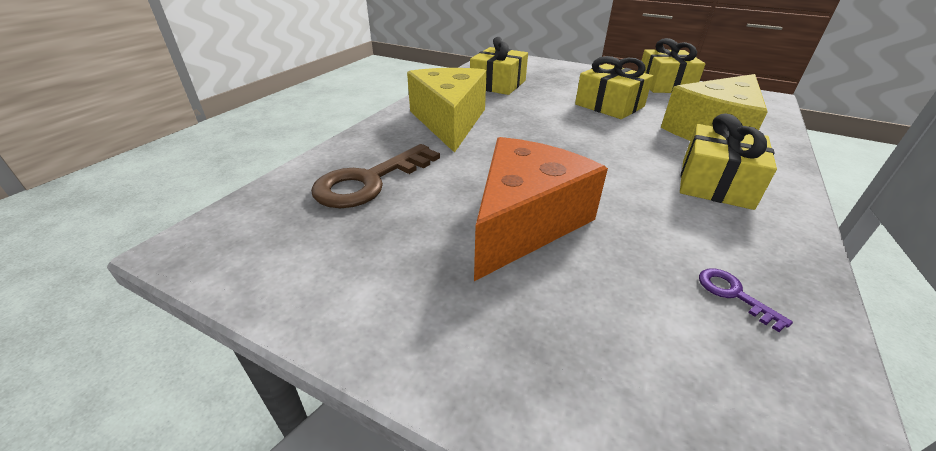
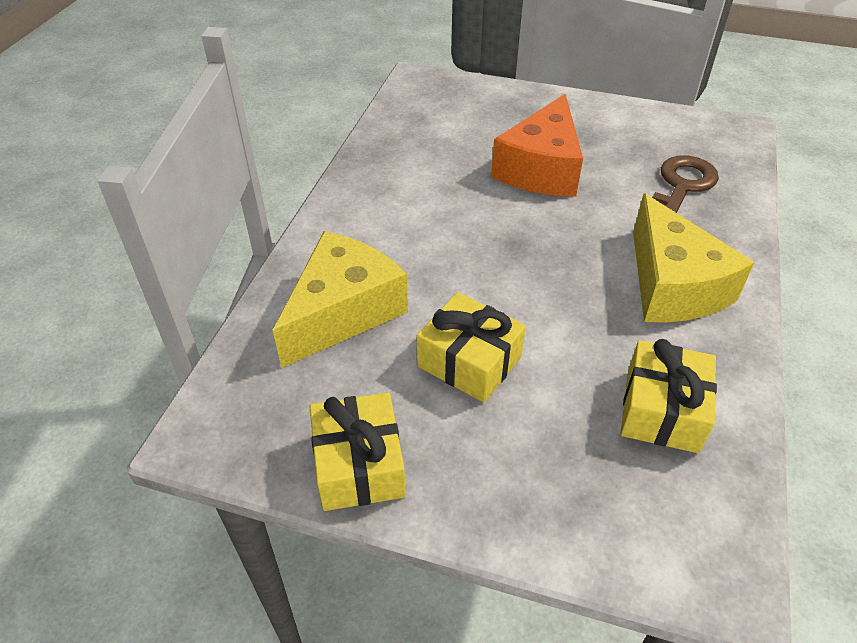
camera: 170 degrees right, 10 degrees up
yellow gift [680,113,777,210] -> none
purple key [699,268,793,332] -> none

